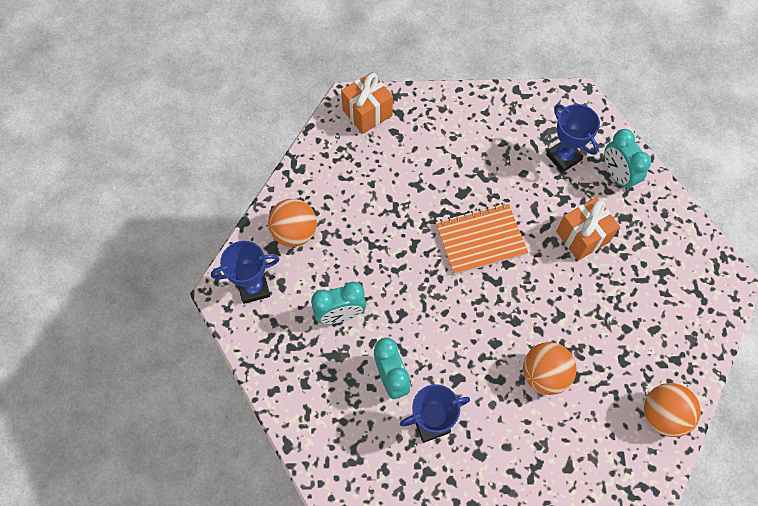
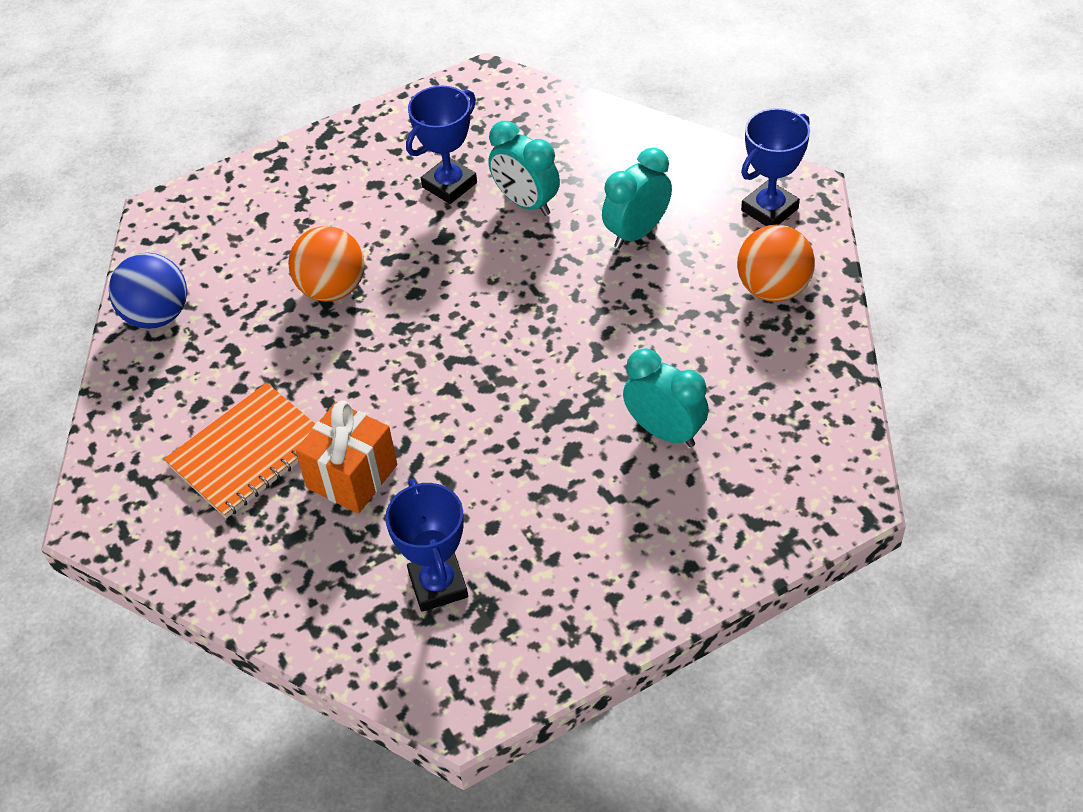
camera: 155 degrees right, 15 degrees down
orange gift [341,72,393,134] -> none
orange notebook [436,203,528,275] -> orange notebook moved to [164,383,315,518]
blue trophy [546,104,600,173] -> blue trophy turned 45 degrees clockwise [385,479,468,612]
turquoise clock [604,129,651,191] -> turquoise clock moved to [623,348,709,447]
orange ball [644,383,701,437] -> blue ball [109,253,187,329]

